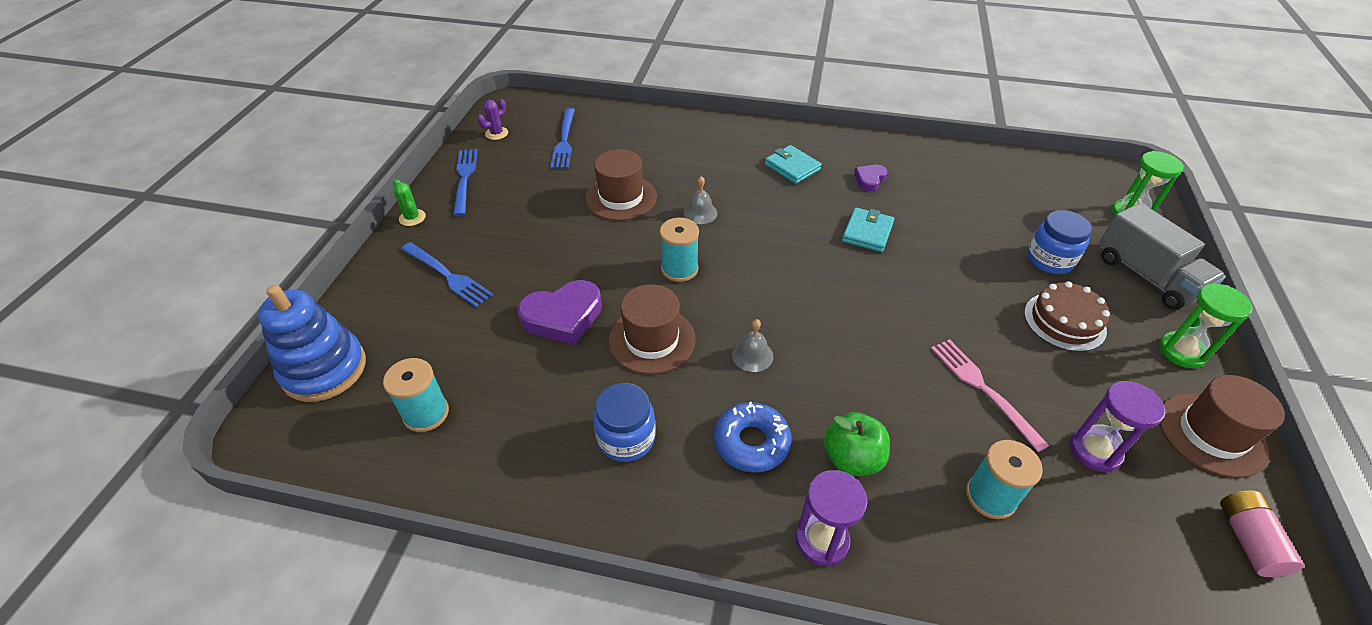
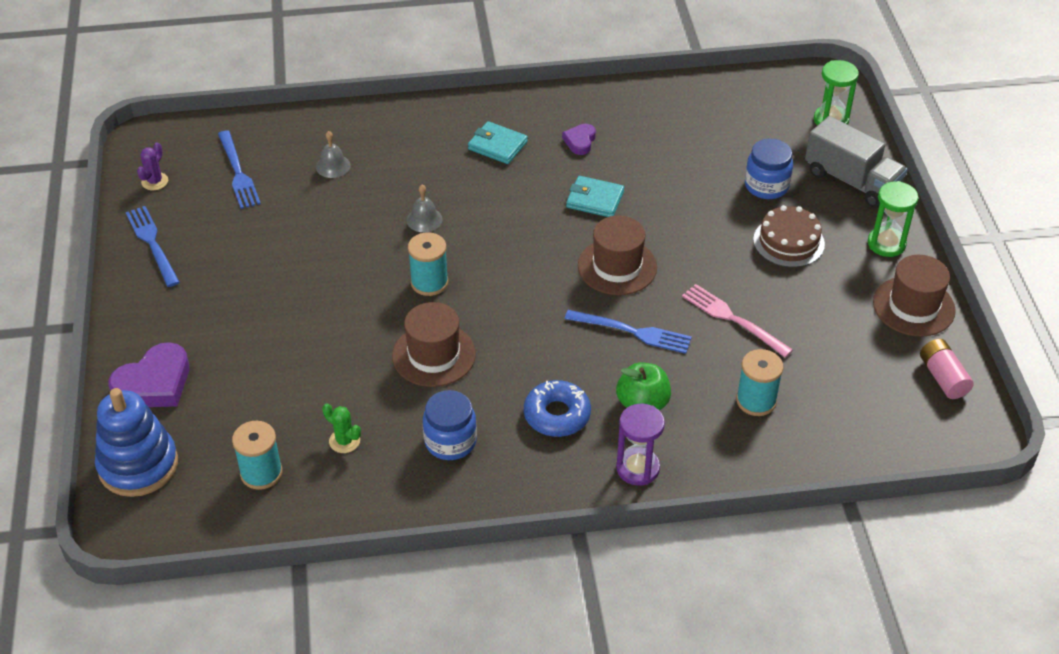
camera: 20 degrees left, 0 degrees up
green cactus [393,179,426,226] -> green cactus moved to [322,403,361,453]
blue fork [401,242,493,307] -> blue fork moved to [565,310,692,354]
purple heart [518,280,602,345] -> purple heart moved to [109,342,189,407]
brown hat [585,149,657,221] -> brown hat moved to [578,216,657,295]
grey bell [732,319,773,372] -> grey bell moved to [316,131,351,178]
turquoise wallet [842,207,894,252] -> turquoise wallet turned 75 degrees counterclockwise [566,176,624,217]
purple hourglass [1070,381,1165,473] -> none

